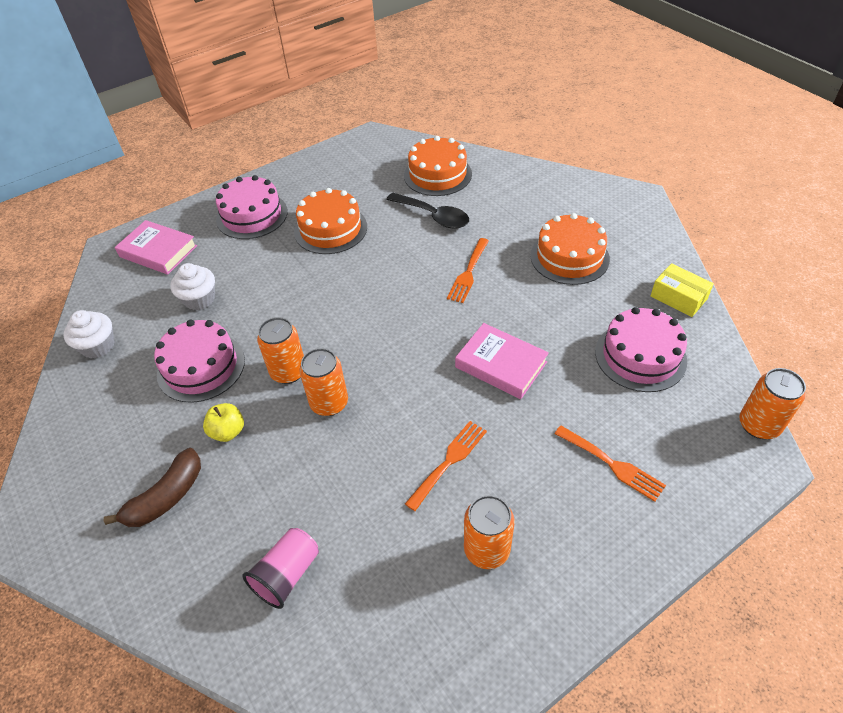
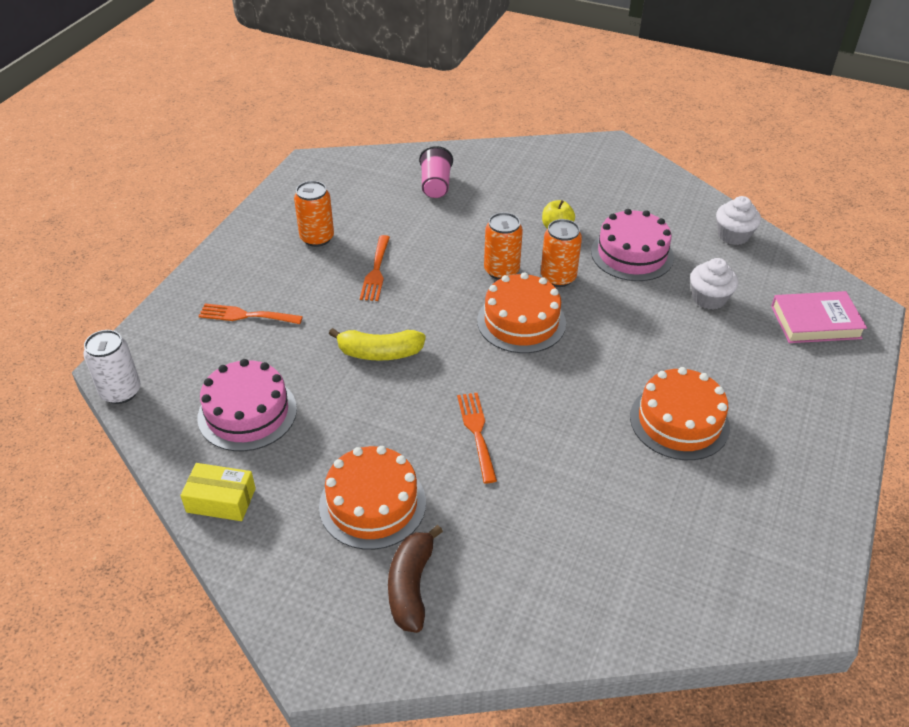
camera: 145 degrees right, 5 degrees down
brown banana [104,448,201,527] -> brown banana moved to [388,525,443,633]
pink cake [216,175,288,239] -> none
black spoon [386,193,469,229] -> none
orange cake [404,136,472,196] -> orange cake moved to [477,272,566,353]
pink book [455,323,549,399] -> yellow banana [329,328,426,361]
orange can [739,368,806,439] -> white can [83,330,141,404]

